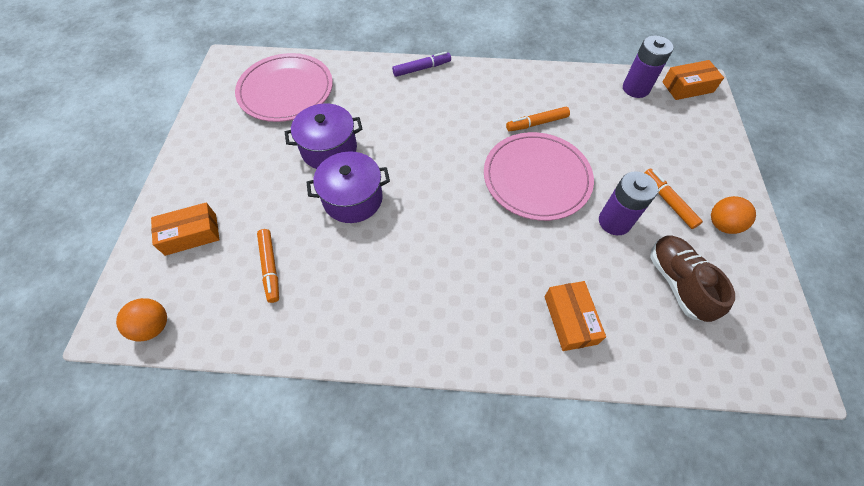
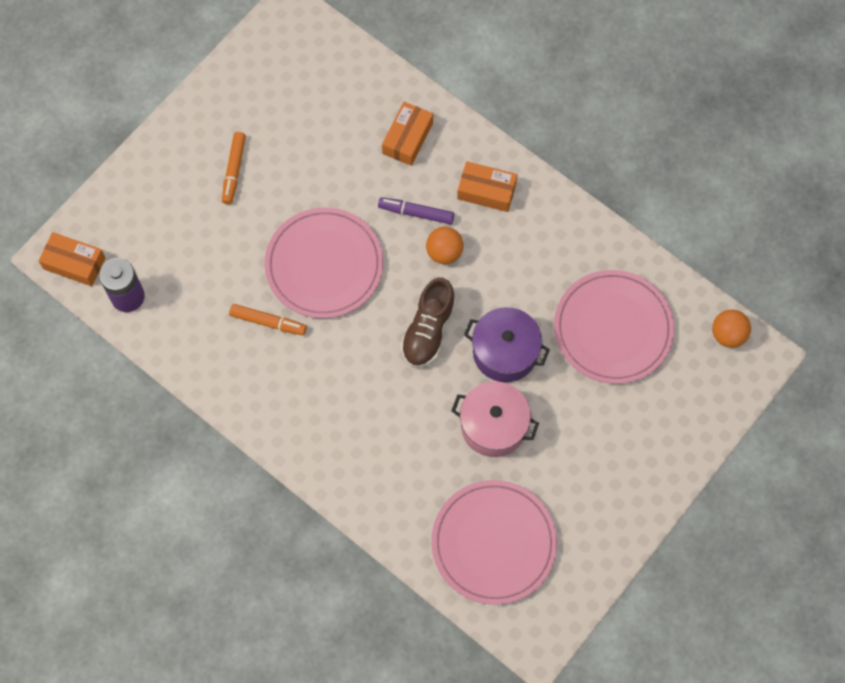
camera: 145 degrees left, 10 degrees up
orange box [151,203,219,256] -> orange box moved to [457,161,517,212]
orange marker [257,229,279,303] -> pink plate [554,270,675,384]
purple pot [285,103,363,169] -> pink pot [451,381,539,457]
purple marker [392,52,451,77] -> purple marker moved to [378,197,454,225]
purple battery [599,171,658,235] -> none
brown shoe [650,235,735,322] -> brown shoe moved to [401,277,456,368]
orange ball [711,196,756,234] -> orange ball moved to [426,227,464,264]

